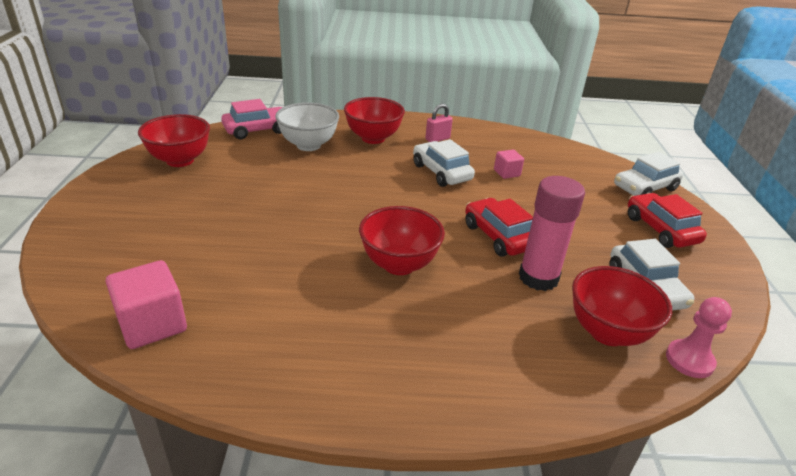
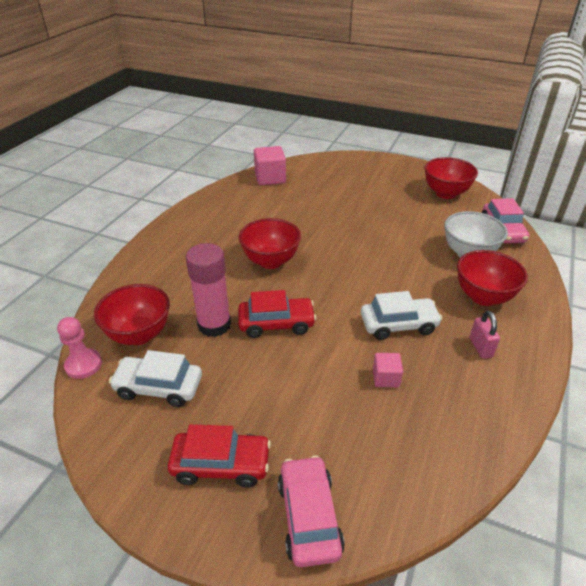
camera: 115 degrees right, 5 degrees up
white car [614,152,683,196] -> pink car [278,455,345,567]

